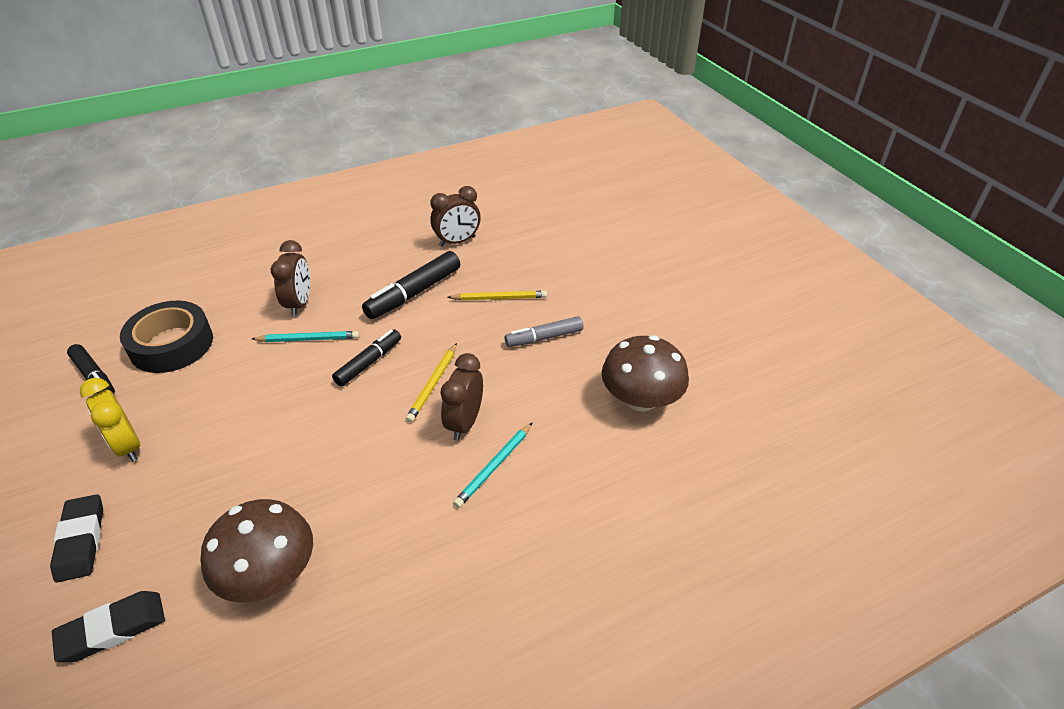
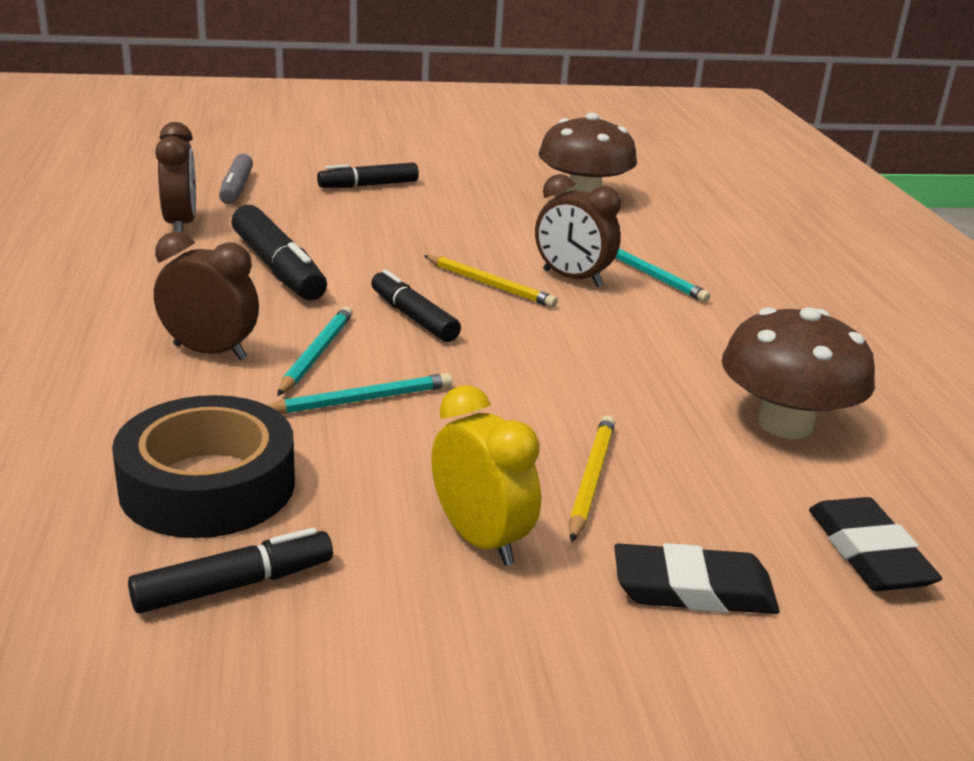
camera: 75 degrees left, 15 degrees down
yellow clock [80,378,140,462] -> yellow clock turned 105 degrees counterclockwise [431,385,541,566]
yellow pencil [447,291,547,300] -> yellow pencil moved to [569,416,615,542]
grey marker [505,316,583,347] -> grey marker moved to [219,154,253,204]
none -> turquoise pencil [267,373,452,414]
none -> black marker [317,162,419,188]

